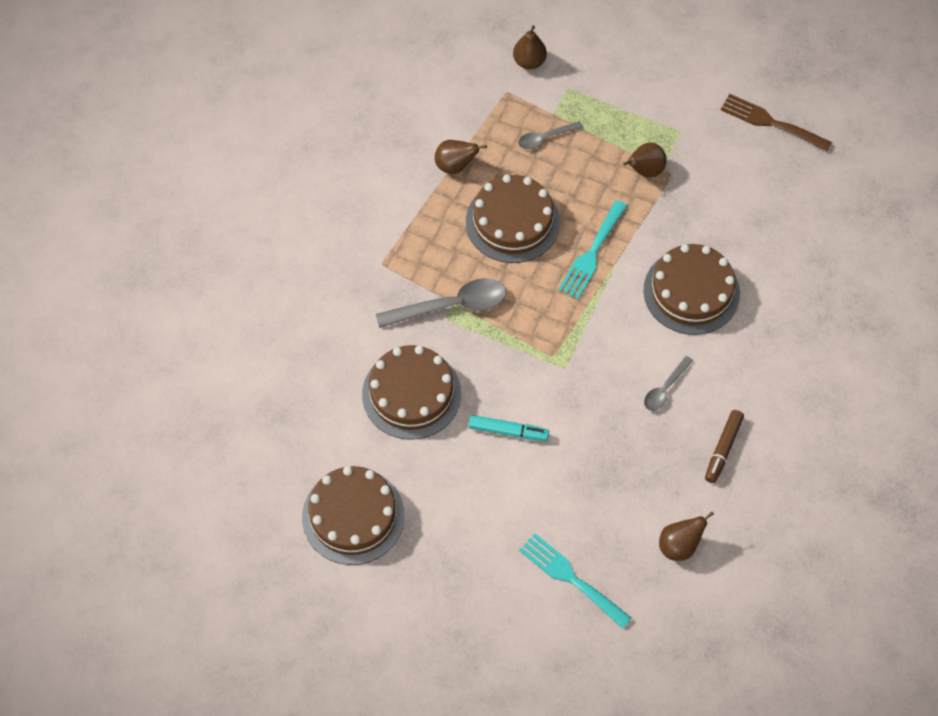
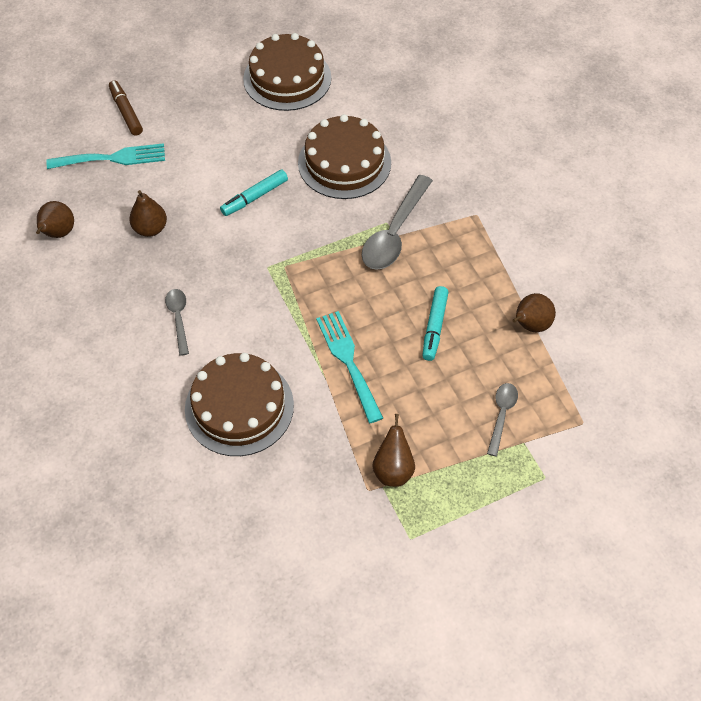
camera: 130 degrees right, 5 degrees down
brown cake [466,175,560,263] -> turquoise marker [422,286,449,361]
brown pear [513,25,547,69] -> brown pear moved to [129,190,167,237]
brown marker [705,410,744,483] -> brown marker moved to [109,80,143,136]
brown fork [721,94,832,152] -> none

